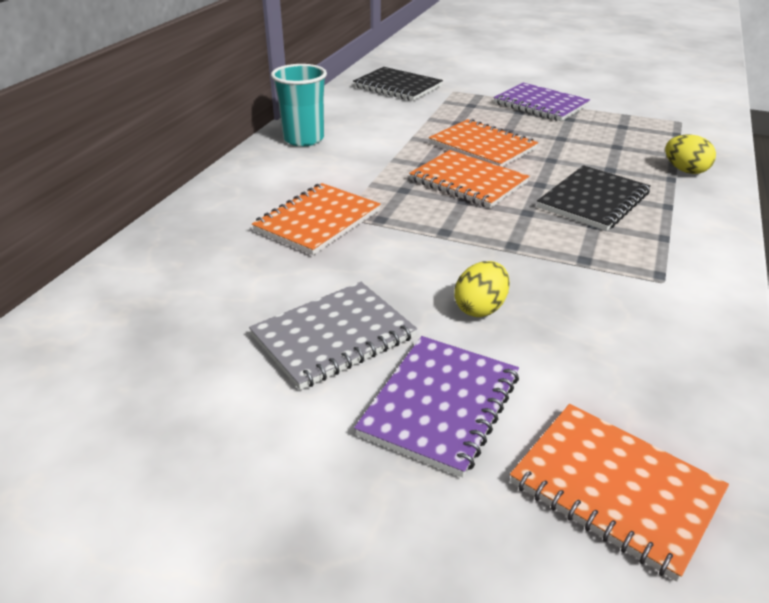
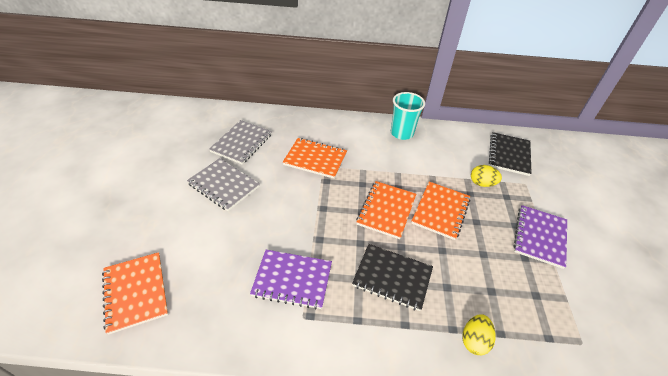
camera: 70 degrees right, 10 degrees up
purple notebook [354,336,519,477] -> purple notebook moved to [250,250,332,310]
yellow egg [454,261,510,317] -> yellow egg moved to [471,165,502,187]
orange notebook [510,404,729,582] -> orange notebook turned 45 degrees counterclockwise [102,252,168,335]
none -> grey notebook [209,120,272,165]

